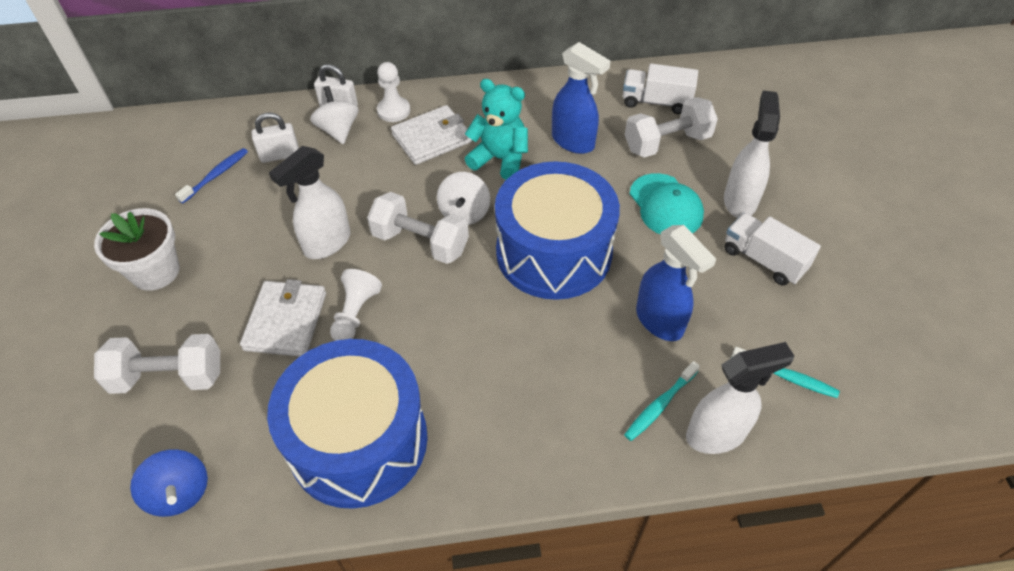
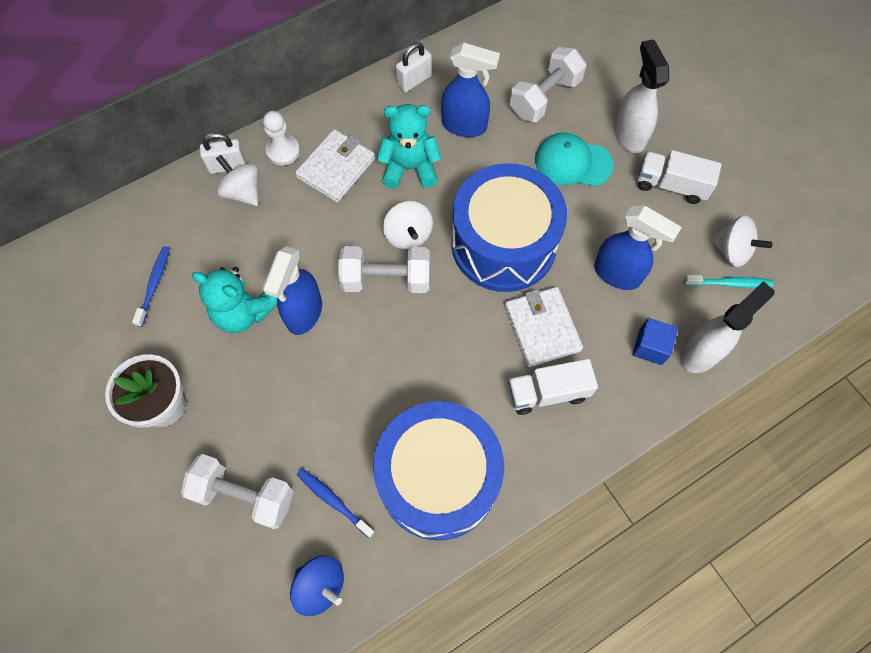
camera: 25 degrees left, 15 degrees up
white dumbbell [94,334,220,394] -> white dumbbell turned 45 degrees clockwise [181,454,294,529]
white wallet [240,279,326,356] -> white wallet moved to [505,287,583,367]
white padlock [252,113,299,163] -> white padlock moved to [396,42,432,93]
white spray bottle [269,146,350,259] -> blue spray bottle [263,246,322,335]
white pawn [330,269,382,341] -> none
white truck [623,64,698,114] -> white truck moved to [508,359,598,415]
turquoise toothbrush [624,361,700,441] -> blue cube [632,318,678,365]
turquoise cap [630,173,704,234] -> turquoise cap turned 150 degrees clockwise [535,132,613,187]
none -> turquoise teddy bear [192,267,277,333]
none -> blue toothbrush [297,468,375,538]
none -> white spinning top [711,216,773,267]

